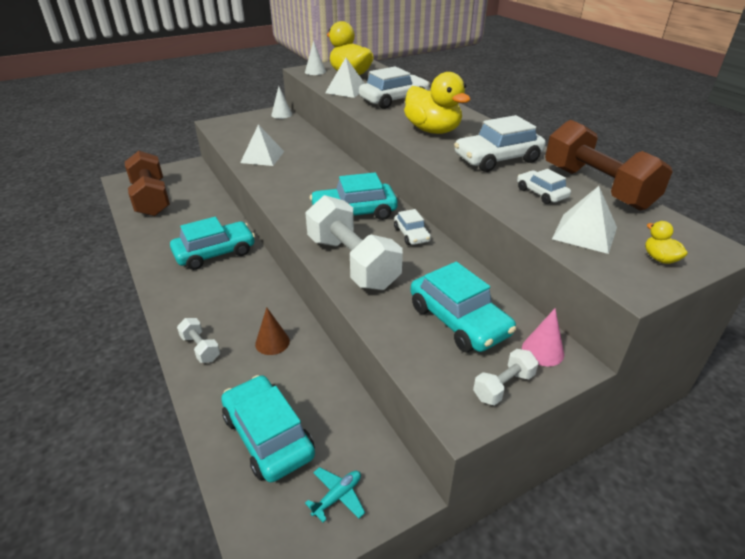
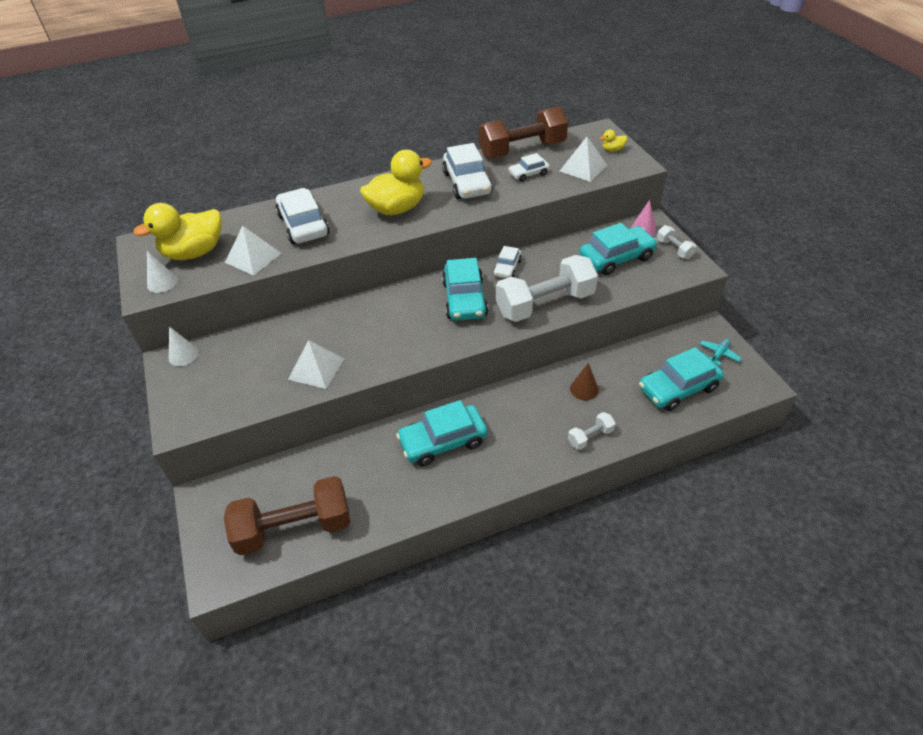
camera: 80 degrees left, 10 degrees up
turquoise car [170,217,255,270] -> turquoise car turned 90 degrees counterclockwise [396,400,488,466]
turquoise plane [305,467,365,523] -> turquoise plane turned 75 degrees clockwise [700,339,742,366]
white car [394,209,431,245] -> white car turned 120 degrees clockwise [493,246,522,278]

